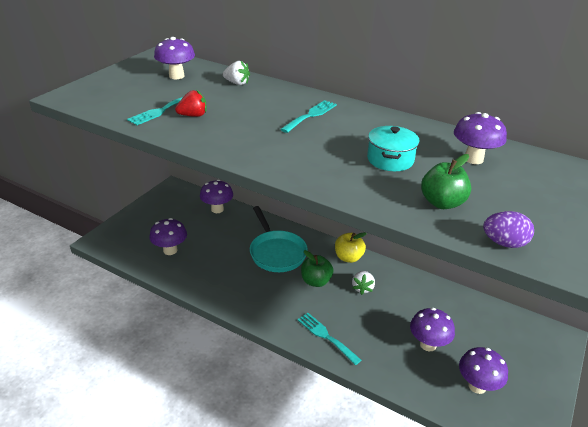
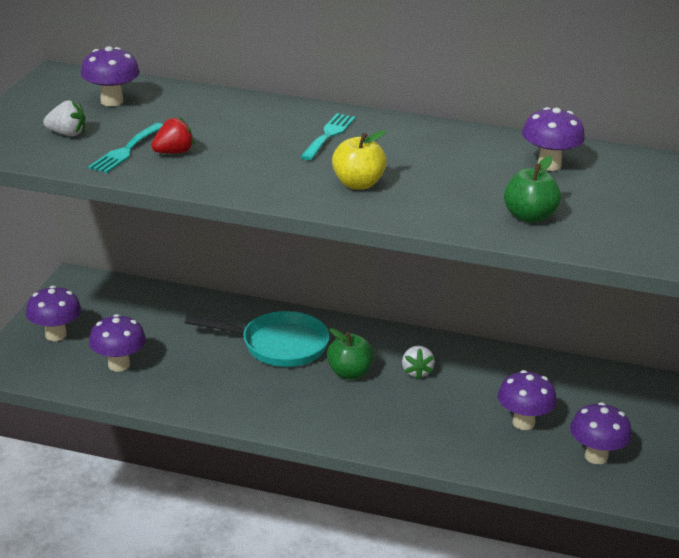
camera: 15 degrees left, 5 degrees down
purple mushroom [200,180,233,213] -> purple mushroom moved to [26,286,81,341]
white strawberry [223,61,250,85] -> white strawberry moved to [43,100,86,136]
turquoise pan [250,206,308,272] -> turquoise pan turned 45 degrees counterclockwise [185,311,330,367]
turquoise fork [297,313,361,365] -> none
yellow apple [335,232,367,263] -> yellow apple moved to [332,130,387,190]
turquoise pot [367,126,420,171] -> none
purple egg [483,211,534,248] -> none

